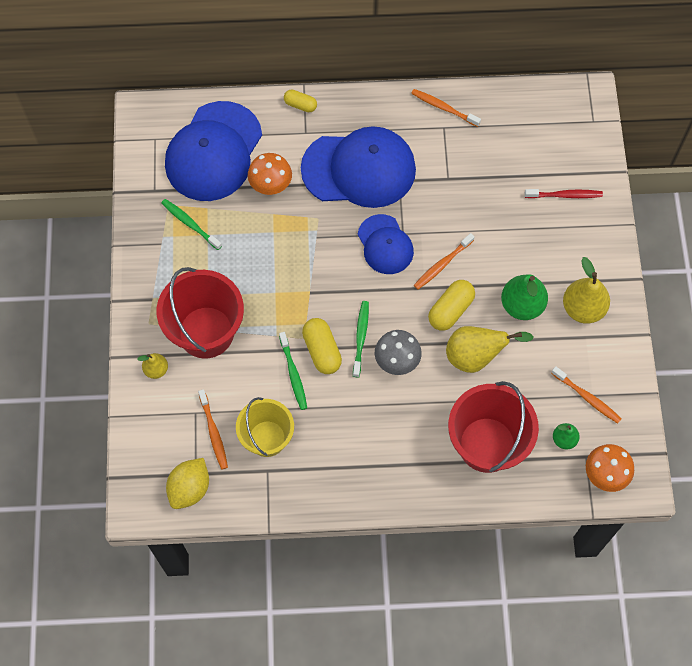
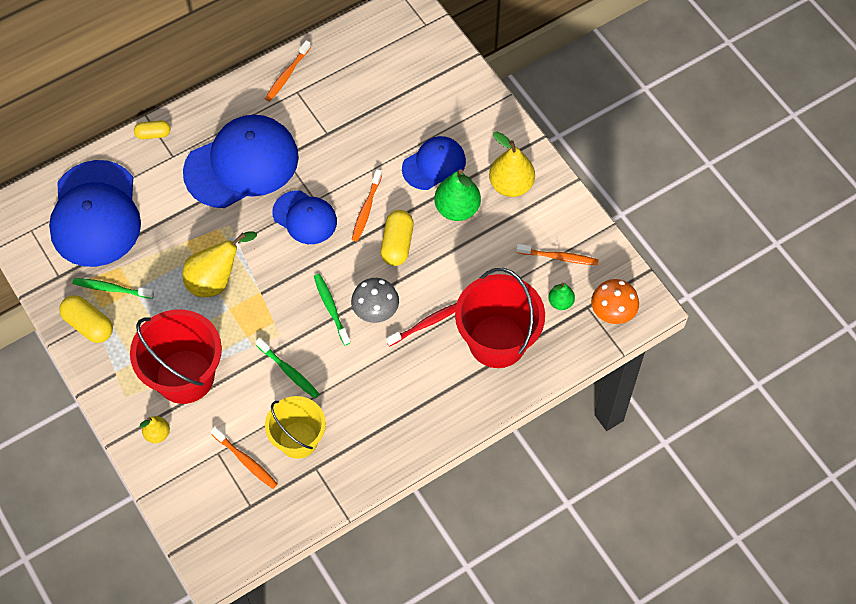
camera: 30 degrees left, 5 degrees down
yellow lemon [166,458,209,509] -> none
orange mushroom [248,153,292,195] -> none
yellow capsule [302,318,342,374] -> yellow capsule moved to [59,295,113,343]
orange toothbrush [411,89,481,127] -> orange toothbrush turned 60 degrees counterclockwise [265,40,311,102]
yellow pear [446,326,533,373] -> yellow pear moved to [182,231,257,297]
red toothbrush [525,189,603,198] -> red toothbrush moved to [386,303,457,347]
none -> blue cap [402,136,466,190]

